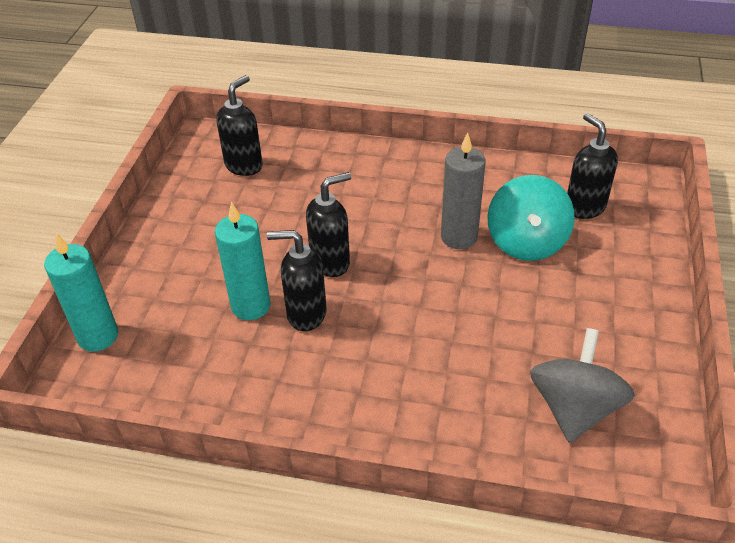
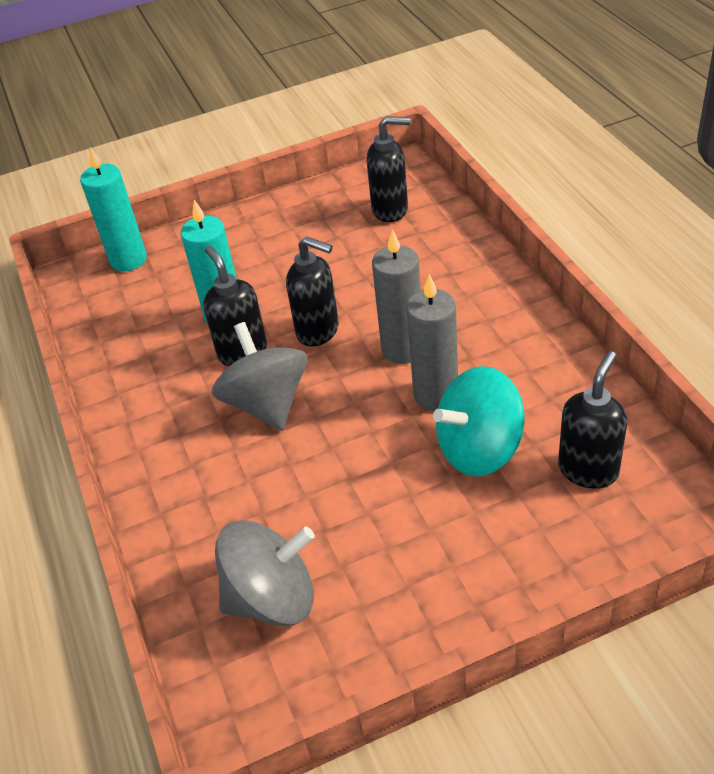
camera: 60 degrees right, 0 degrees up
none -> grey spinning top [212,322,308,430]
none -> grey candle [372,229,421,364]

